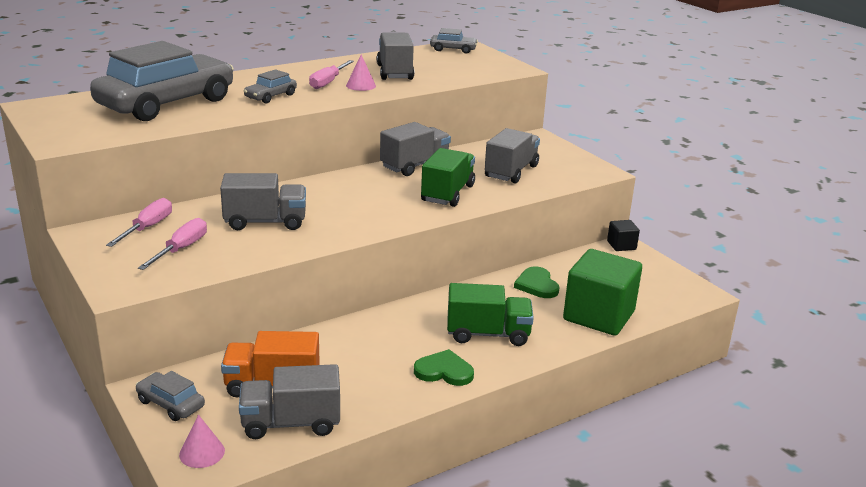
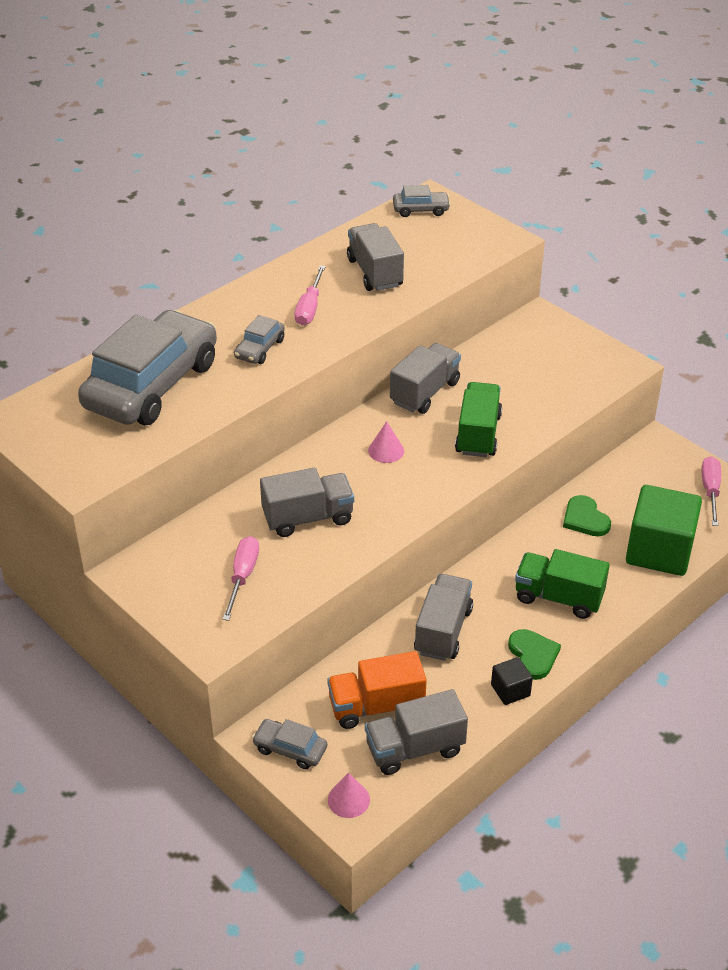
camera: 10 degrees left, 15 degrees up
pink screwdriver [106,198,172,247] -> pink screwdriver moved to [702,456,721,526]
pink cone [346,55,376,91] -> pink cone moved to [368,421,404,463]
green heart [414,349,474,386] -> green heart turned 75 degrees clockwise [508,629,561,680]
green truck [447,283,534,346] -> green truck turned 150 degrees counterclockwise [515,549,610,619]
grey truck [485,128,540,183] -> grey truck moved to [414,574,473,661]
black cube [607,220,640,251] -> black cube moved to [491,657,533,705]

